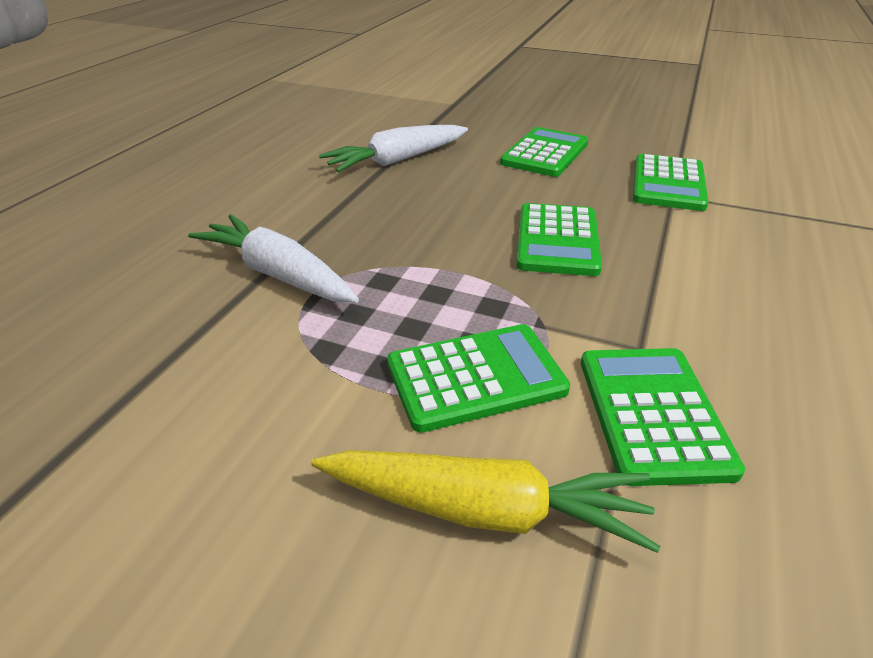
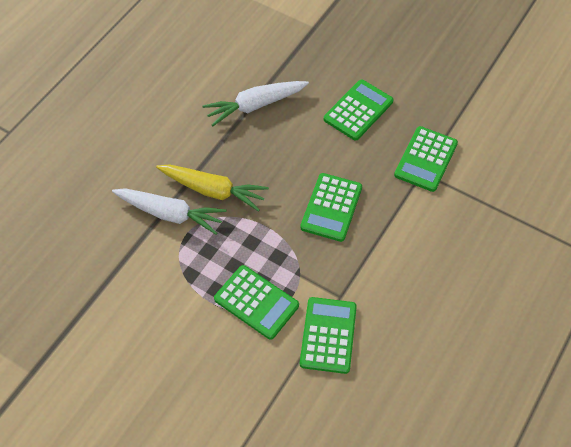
camera: 10 degrees right, 20 degrees up
white carrot [188,214,359,303] -> white carrot turned 150 degrees clockwise [112,188,227,235]
yellow carrot [311,450,660,553] -> yellow carrot moved to [156,164,269,212]
green calculator [387,324,570,433] -> green calculator turned 45 degrees clockwise [214,265,299,340]

